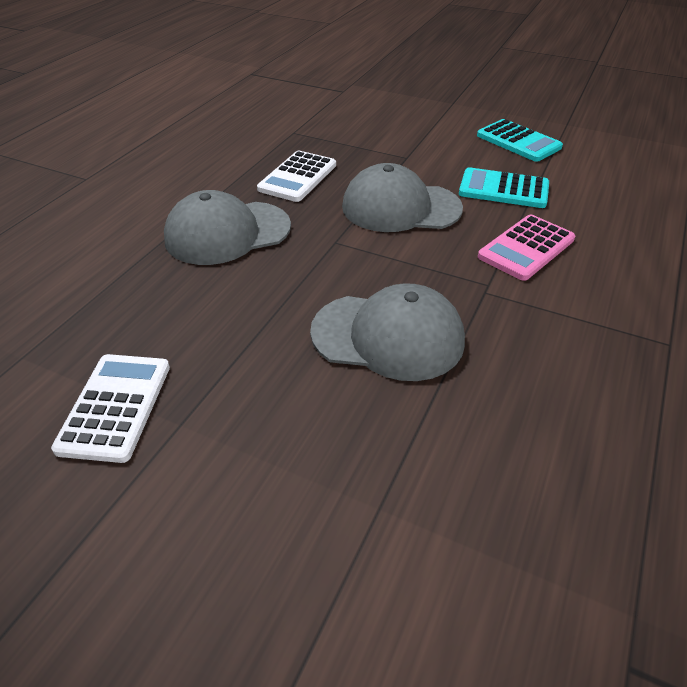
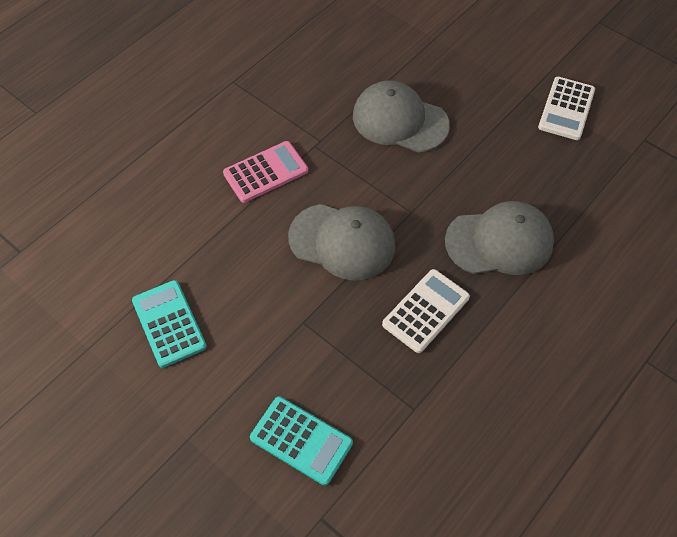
camera: 165 degrees left, 15 degrees up
turquoise calculator [459,167,549,208] -> turquoise calculator moved to [250,396,353,486]

